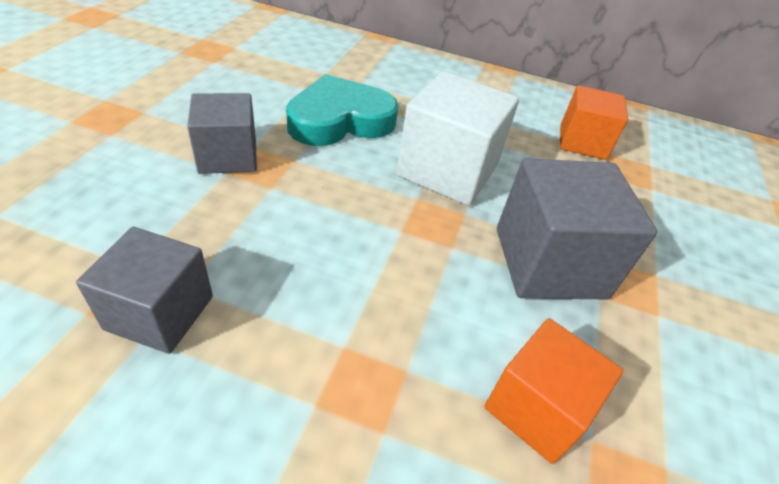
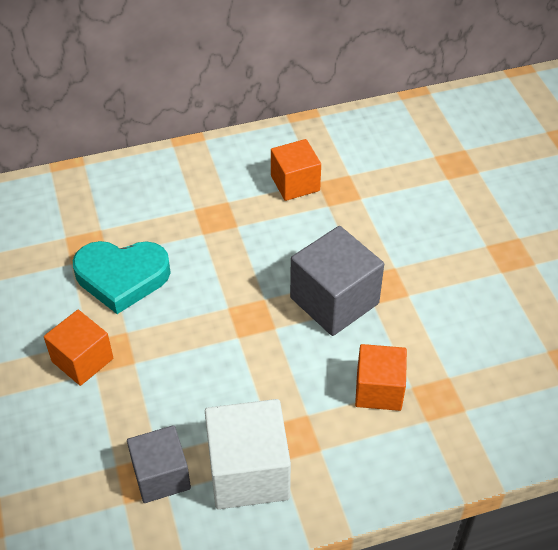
camera: 30 degrees left, 5 degrees up
grey cube [187,93,257,174] -> orange cube [44,310,113,386]
turquoise heart [286,74,399,146] -> turquoise heart turned 120 degrees counterclockwise [73,241,171,314]
white cube [396,71,519,206] -> white cube moved to [205,399,291,509]

